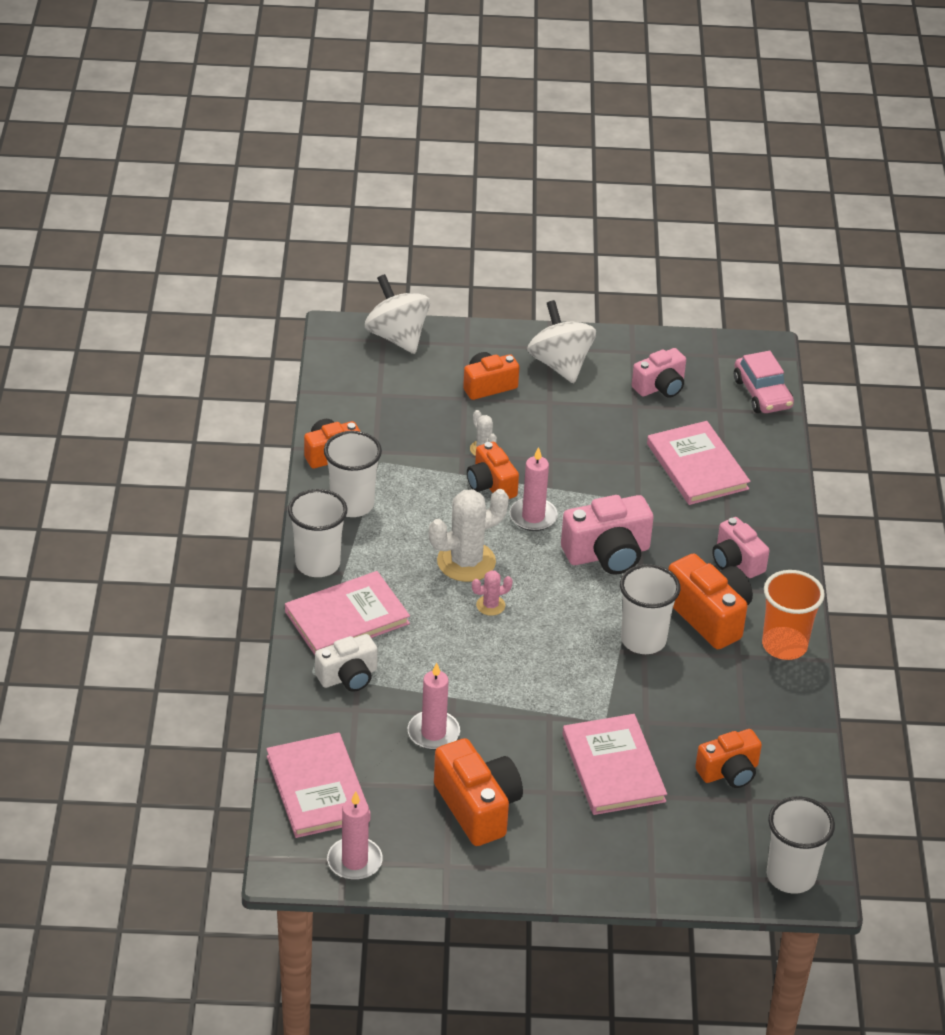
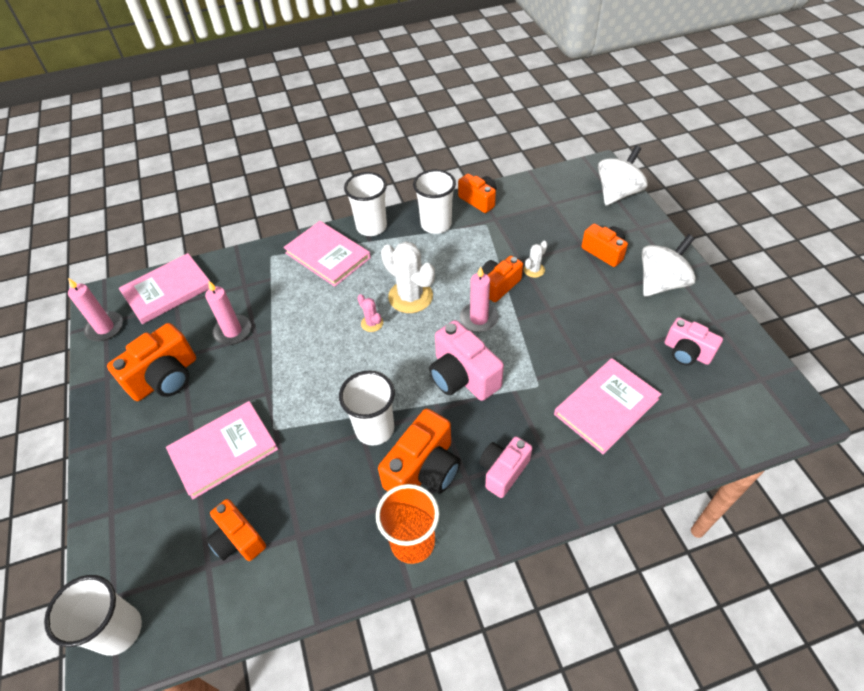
camera: 75 degrees right, 10 degrees up
white camera [315,634,377,692] -> none
pink car [734,351,794,413] -> none

